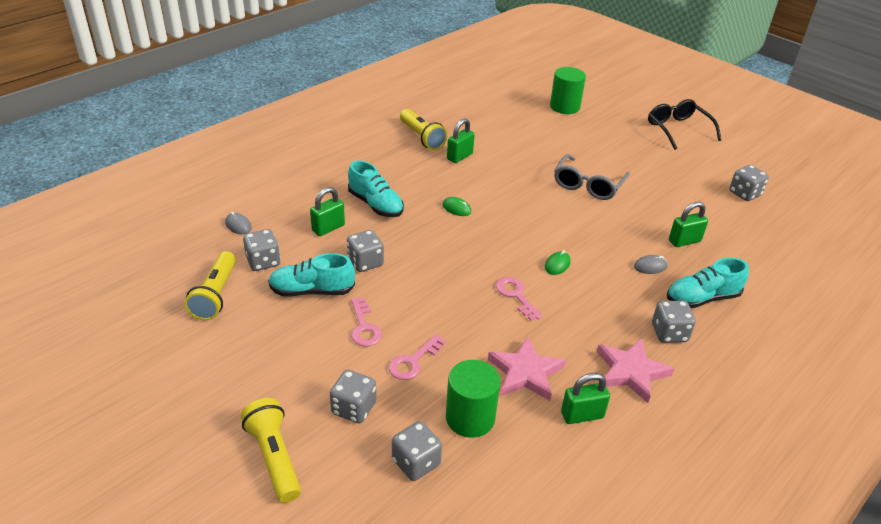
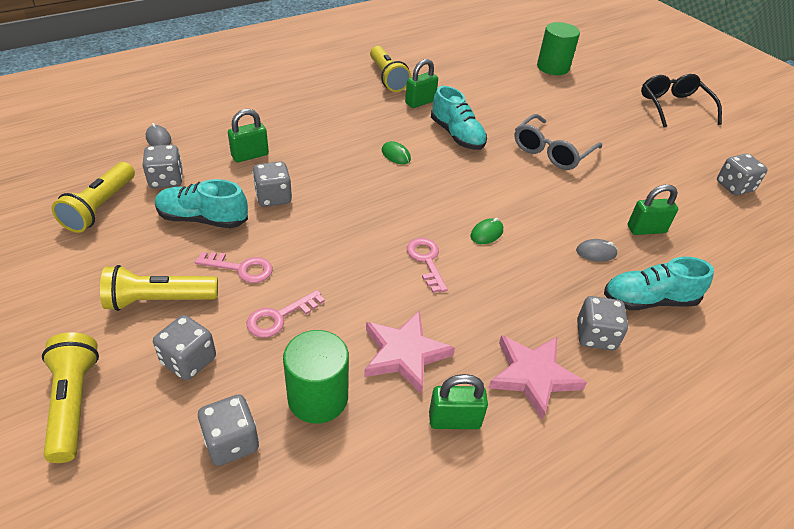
camera: 10 degrees right, 5 degrees up
turquoise shoe [348,160,404,217] -> turquoise shoe moved to [431,86,487,150]
pink key [351,298,382,347] -> pink key turned 75 degrees counterclockwise [195,252,273,283]
none -> yellow flashlight [100,265,218,311]

